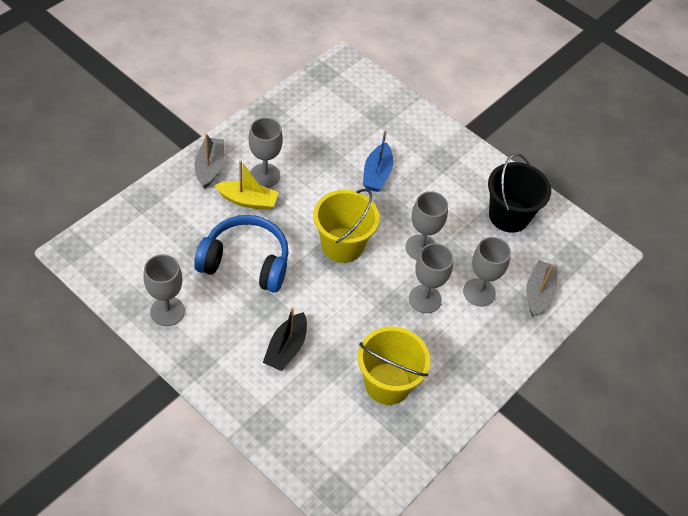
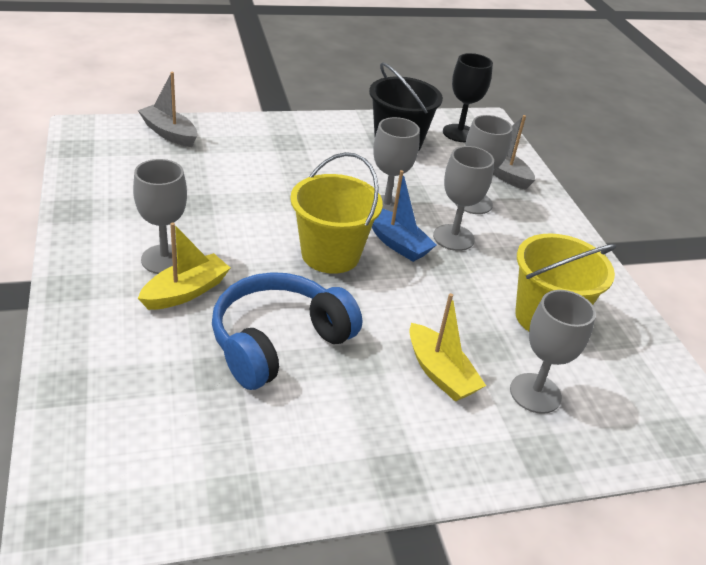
camera: 55 degrees left, 15 degrees down
grey goblet [144,254,185,326] -> grey goblet moved to [510,290,596,414]
grey boat [195,134,224,189] -> grey boat moved to [138,72,197,147]
black boat [263,307,307,371] -> yellow boat [409,293,486,402]
blue boat [363,130,393,192] -> blue boat moved to [372,170,436,262]
none -> black goblet [443,53,493,142]

